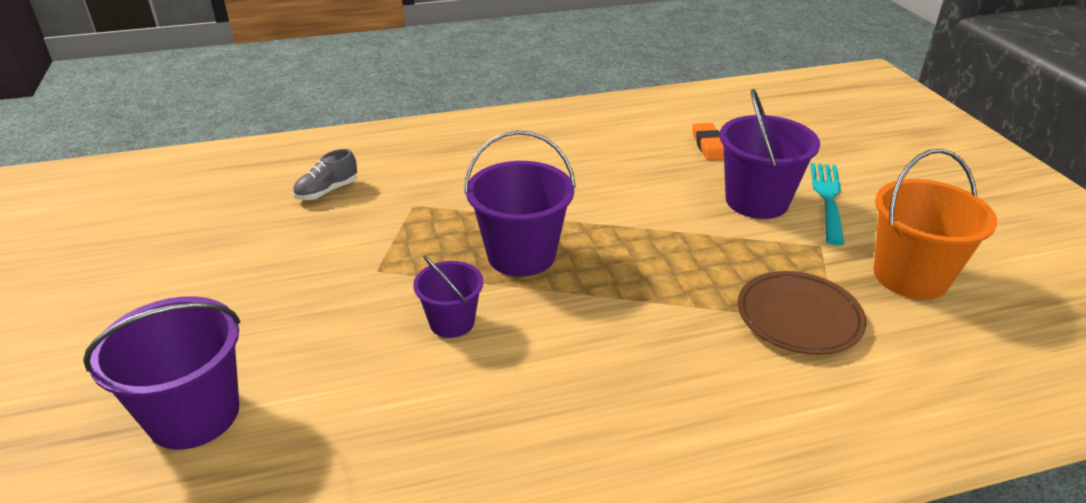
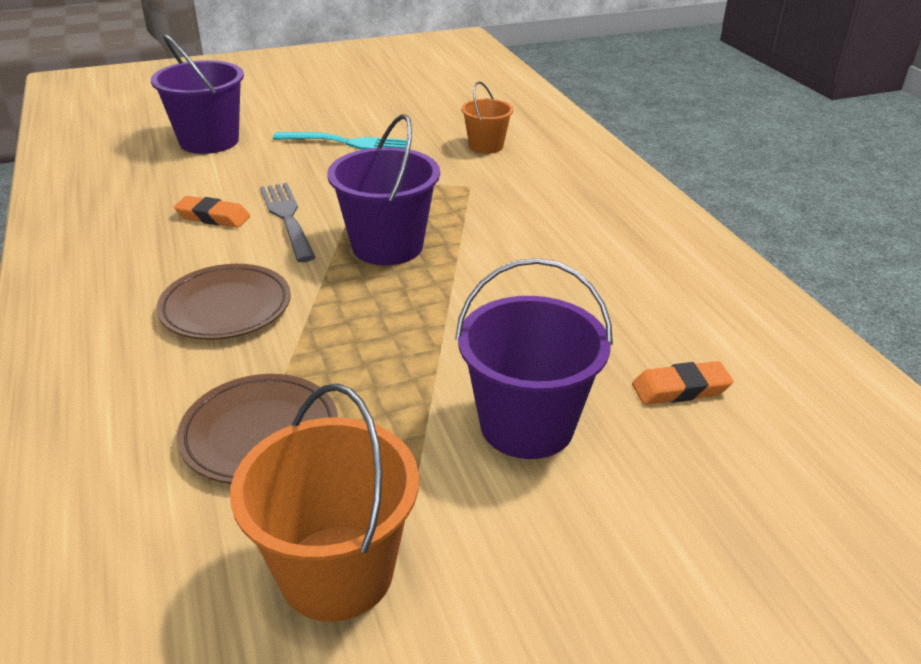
camera: 85 degrees right, 0 degrees up
grey shoe [293,149,357,200] -> orange bucket [461,81,514,154]
purple bucket [413,255,483,338] -> grey fork [260,183,316,262]
turquoise fork [811,163,845,245] -> turquoise fork moved to [273,132,407,150]
none -> brown plate [157,264,291,340]
none -> orange eraser [174,196,250,228]

